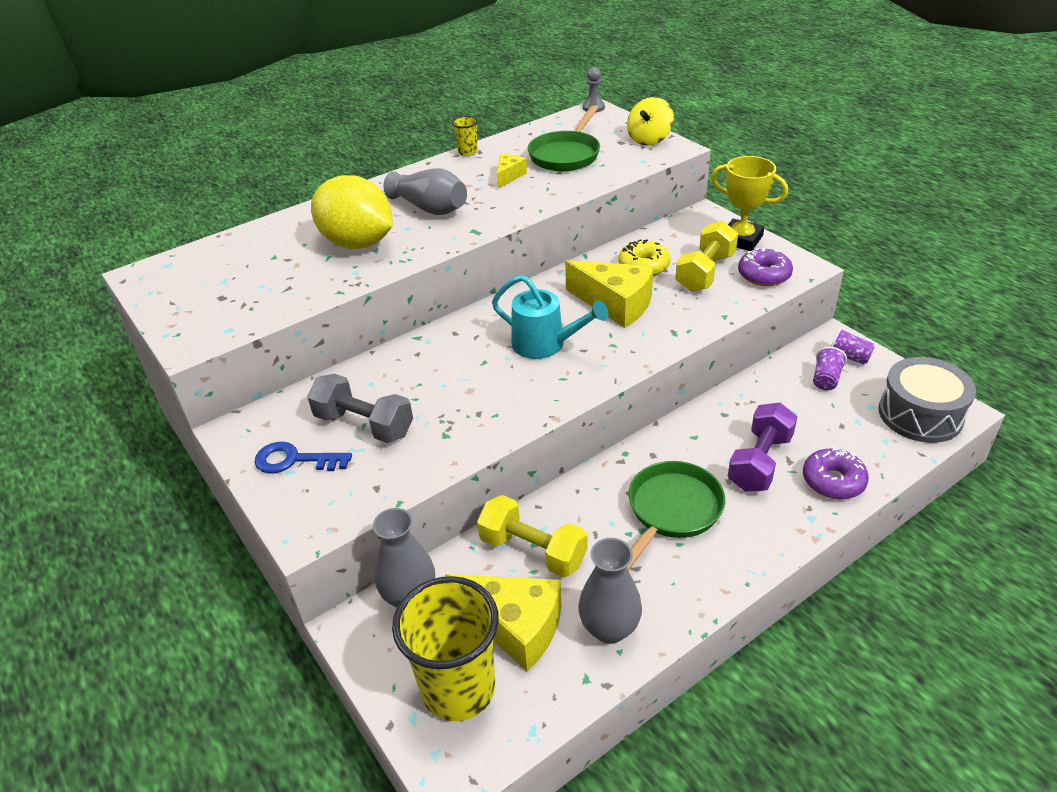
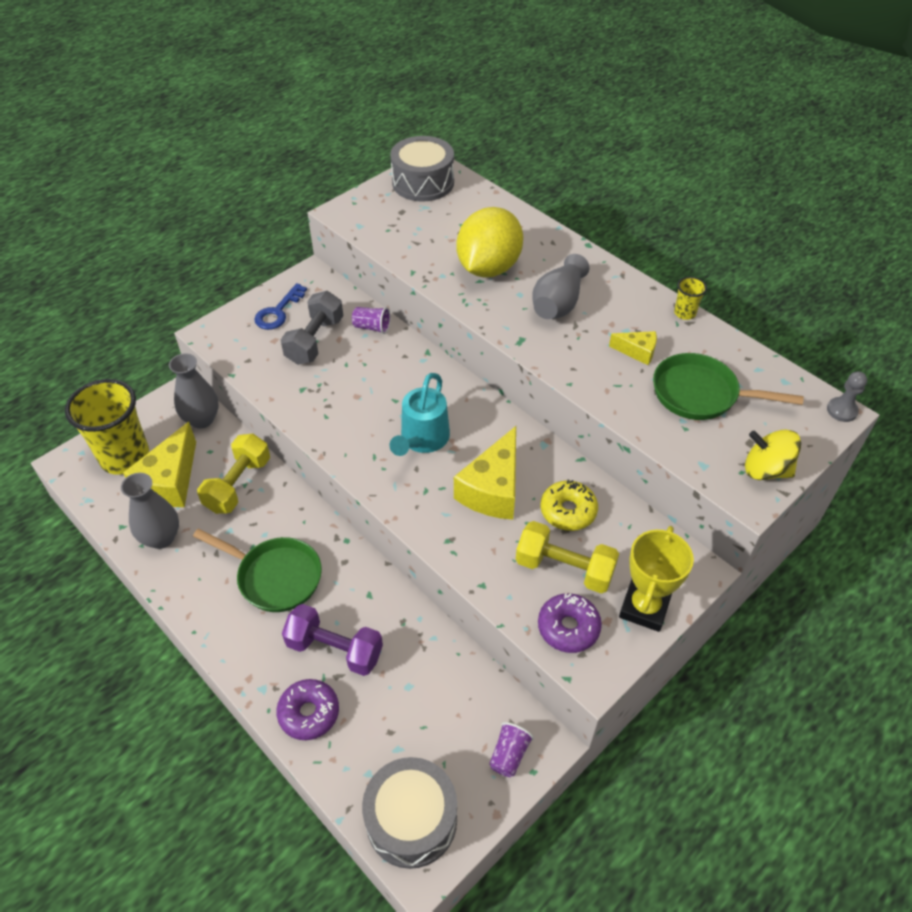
camera: 80 degrees right, 10 degrees up
blue key [255,442,352,473] -> blue key turned 150 degrees counterclockwise [254,283,307,330]
purple cup [813,347,847,390] -> purple cup moved to [352,307,391,334]
none -> grey drum [390,136,454,202]

